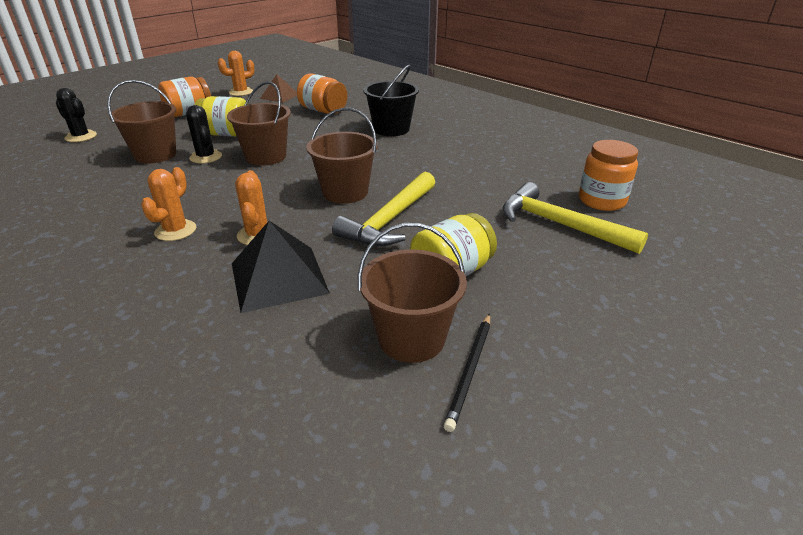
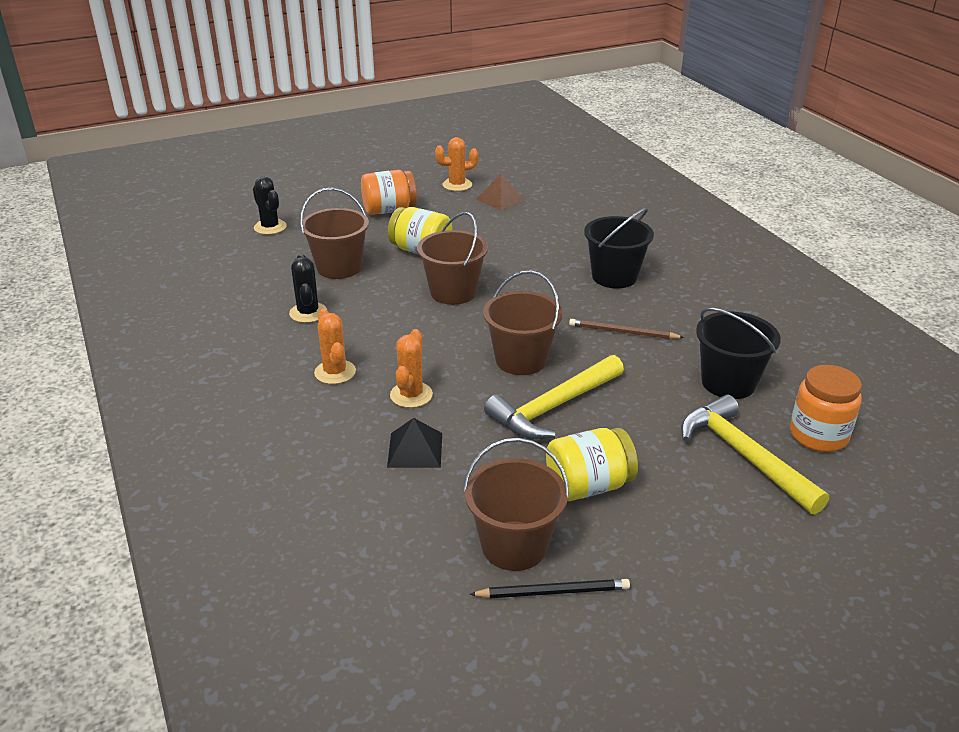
camera: 20 degrees right, 0 degrees up
orange cactus [141,167,196,241] -> orange cactus turned 60 degrees counterclockwise [314,309,356,384]
black cactus [186,105,222,164] -> black cactus moved to [289,254,327,323]
black pyramid [232,221,330,313] -> black pyramid [387,418,442,468], size x0.62
orange jar [297,74,347,114] -> none
black pencil [444,313,490,432] -> black pencil turned 135 degrees counterclockwise [469,579,630,598]
none -> brown pencil [569,319,684,339]
none -> black bucket [696,308,781,399]

